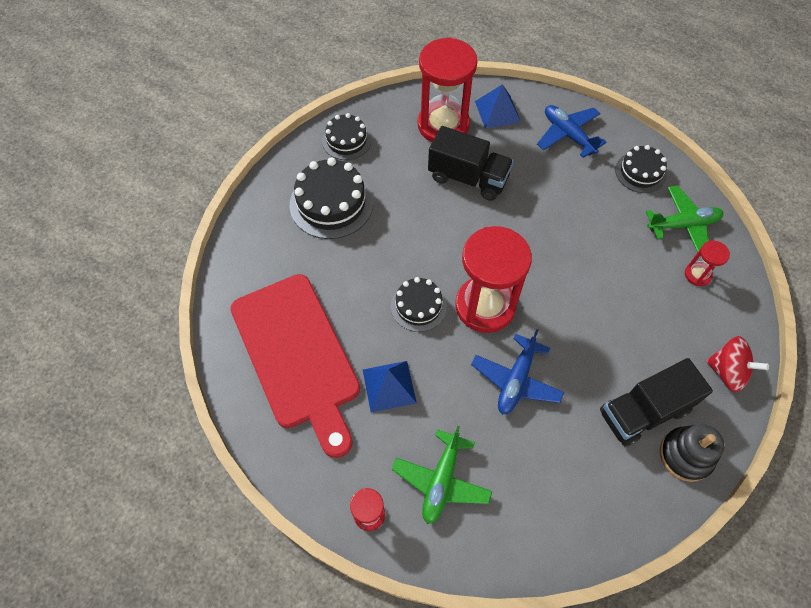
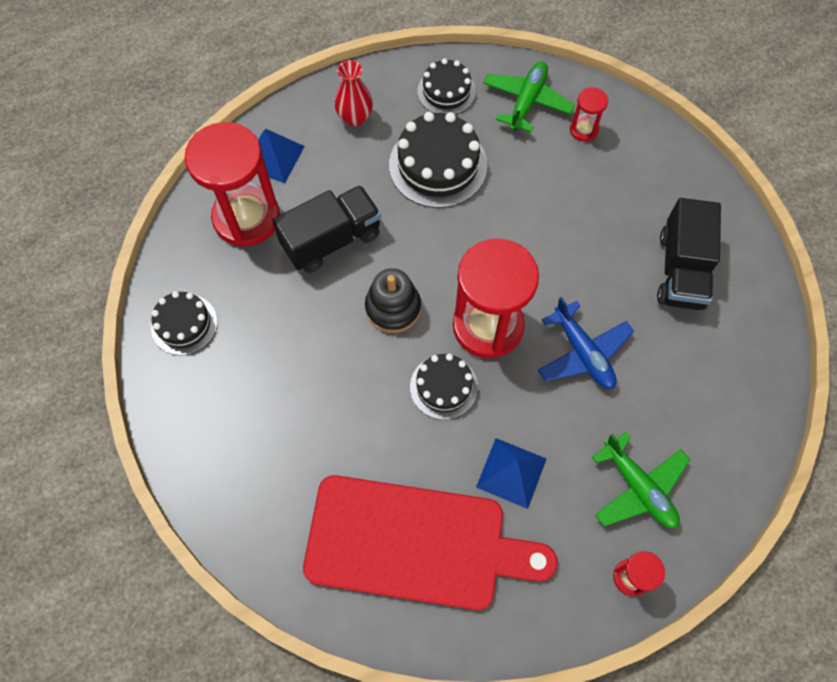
camera: 55 degrees left, 5 degrees up
black cake [290,157,373,239] -> black cake moved to [389,112,487,208]
blue plane [537,105,606,158] -> red vase [334,60,373,126]
black stacking toy [660,424,724,482] -> black stacking toy moved to [365,268,421,333]
red spinning top [706,336,769,392] -> none

